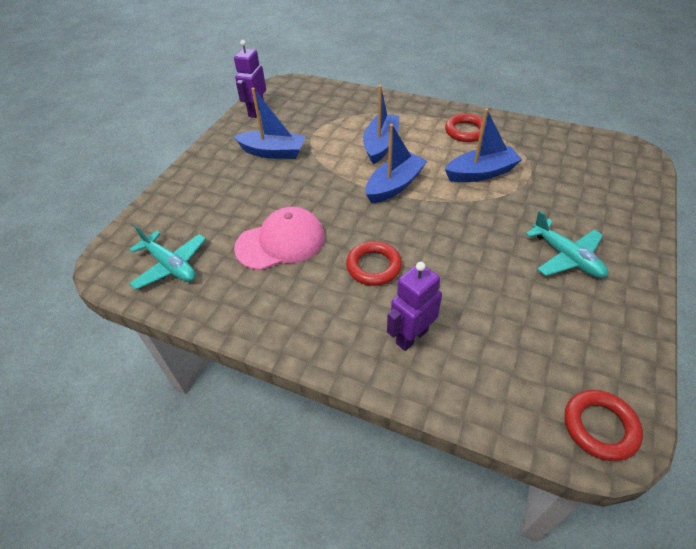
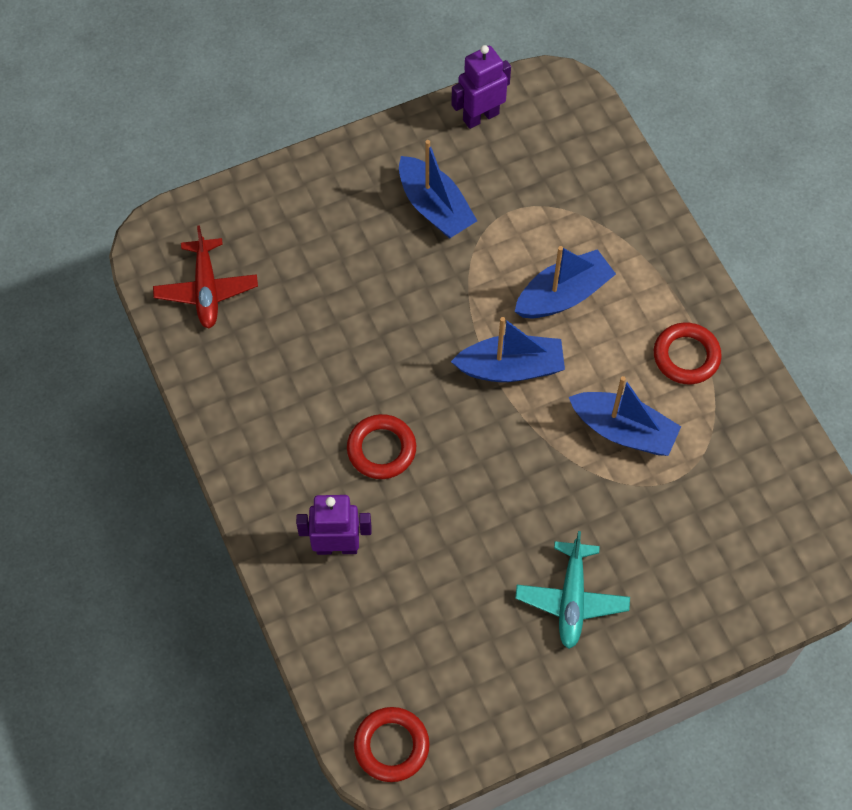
camera: 40 degrees right, 15 degrees up
turquoise plane [129,226,206,290] -> red plane [153,225,258,328]
pink cap [234,207,325,270] -> none

